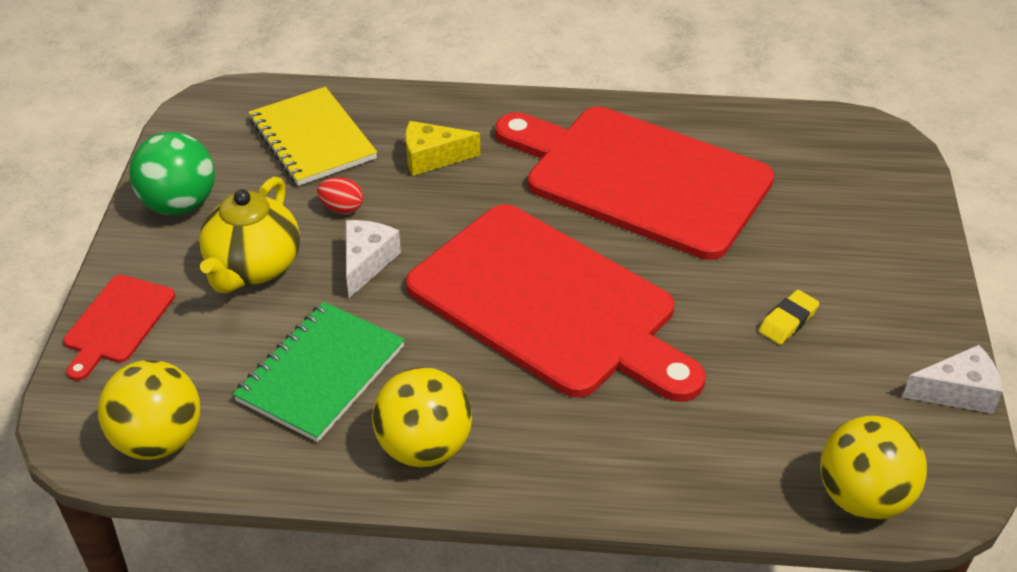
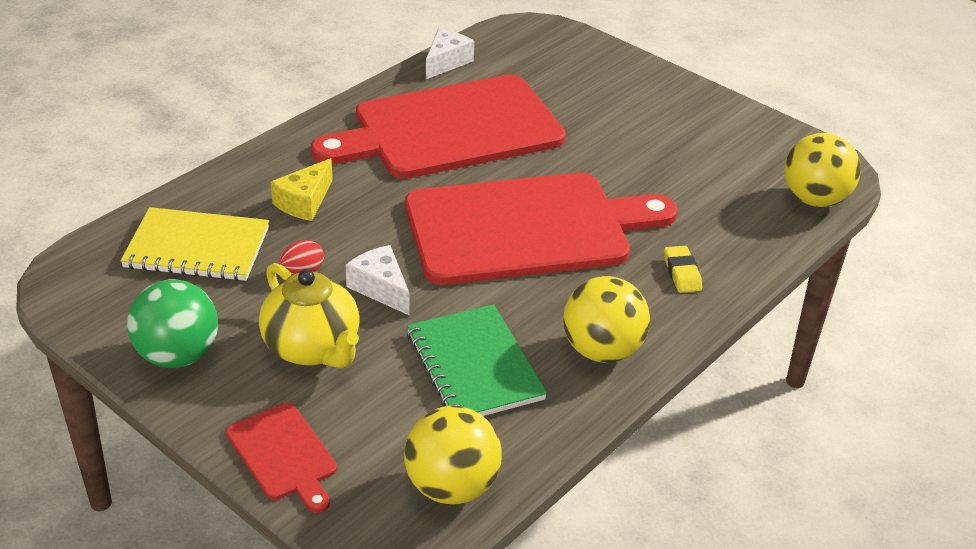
camera: 55 degrees left, 5 degrees down
yellow eraser [759,290,820,345] -> yellow eraser moved to [664,246,702,293]
white cheese [903,345,1003,414] -> white cheese moved to [426,29,474,79]

